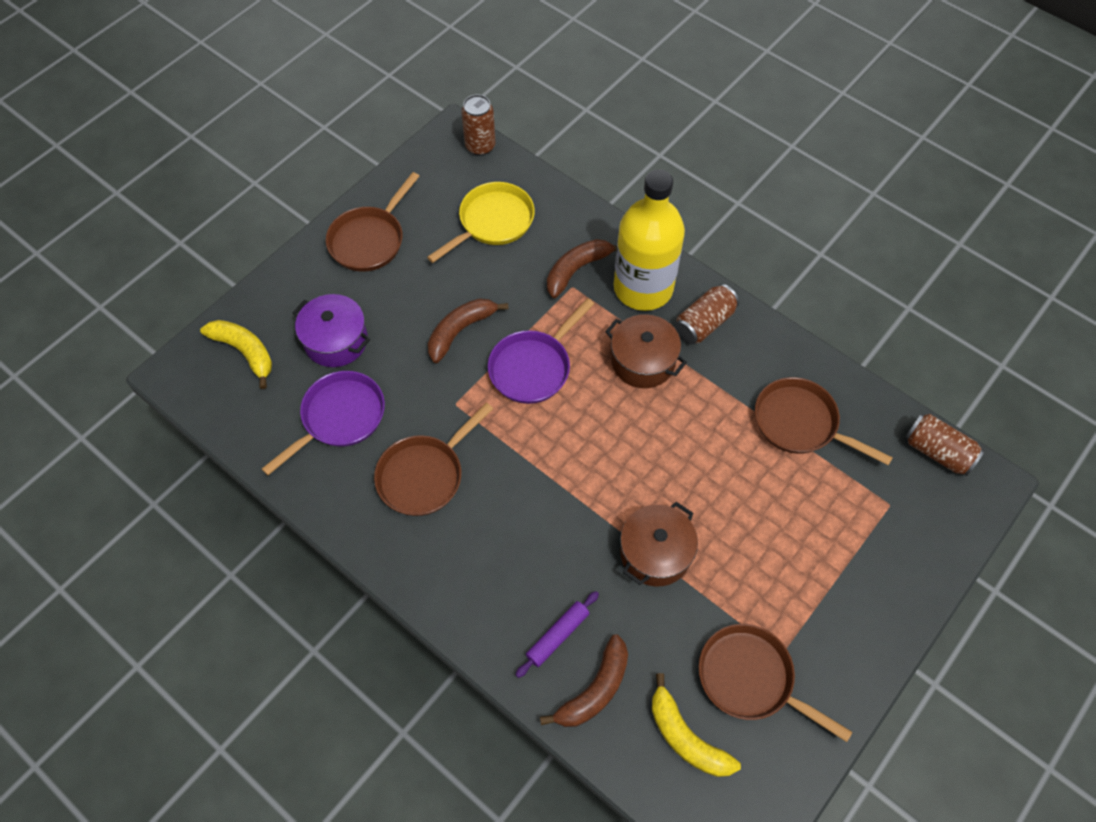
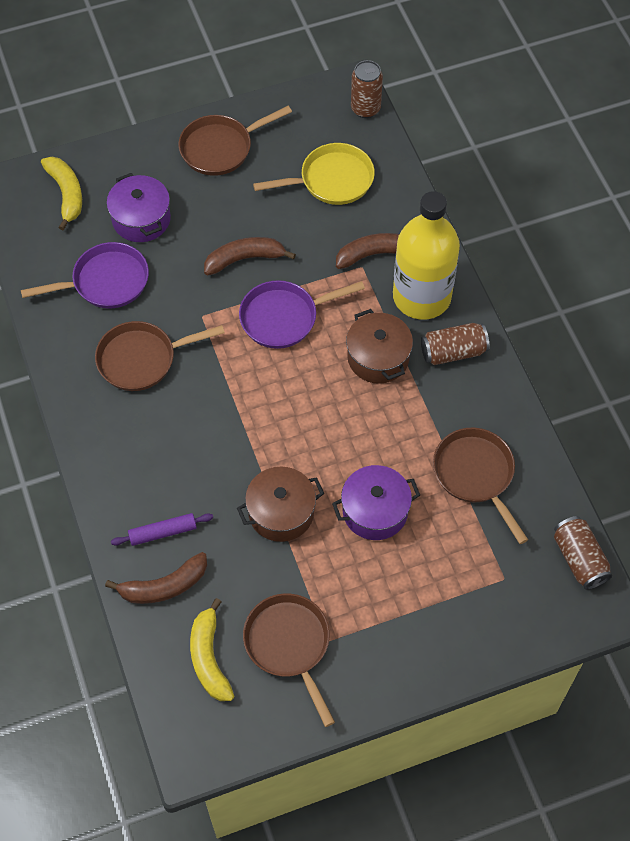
camera: 30 degrees right, 0 degrees up
none -> purple pot [332,465,420,540]

